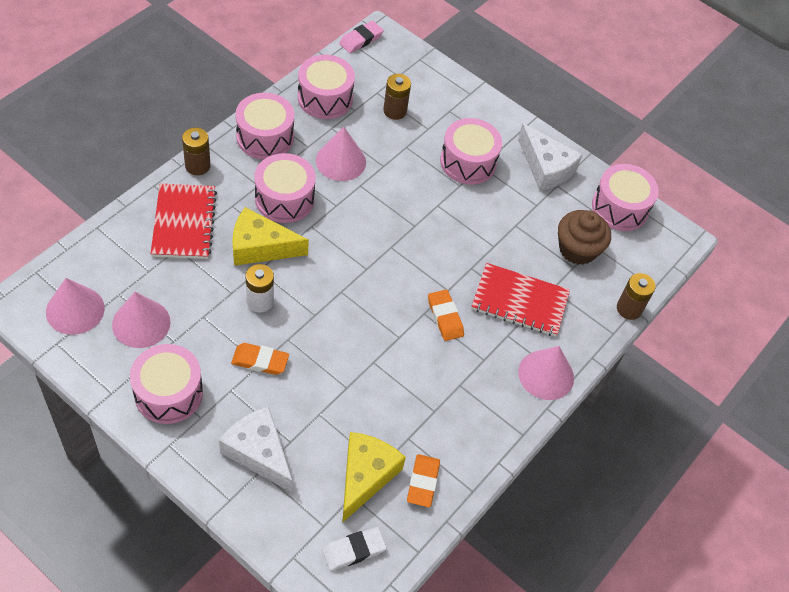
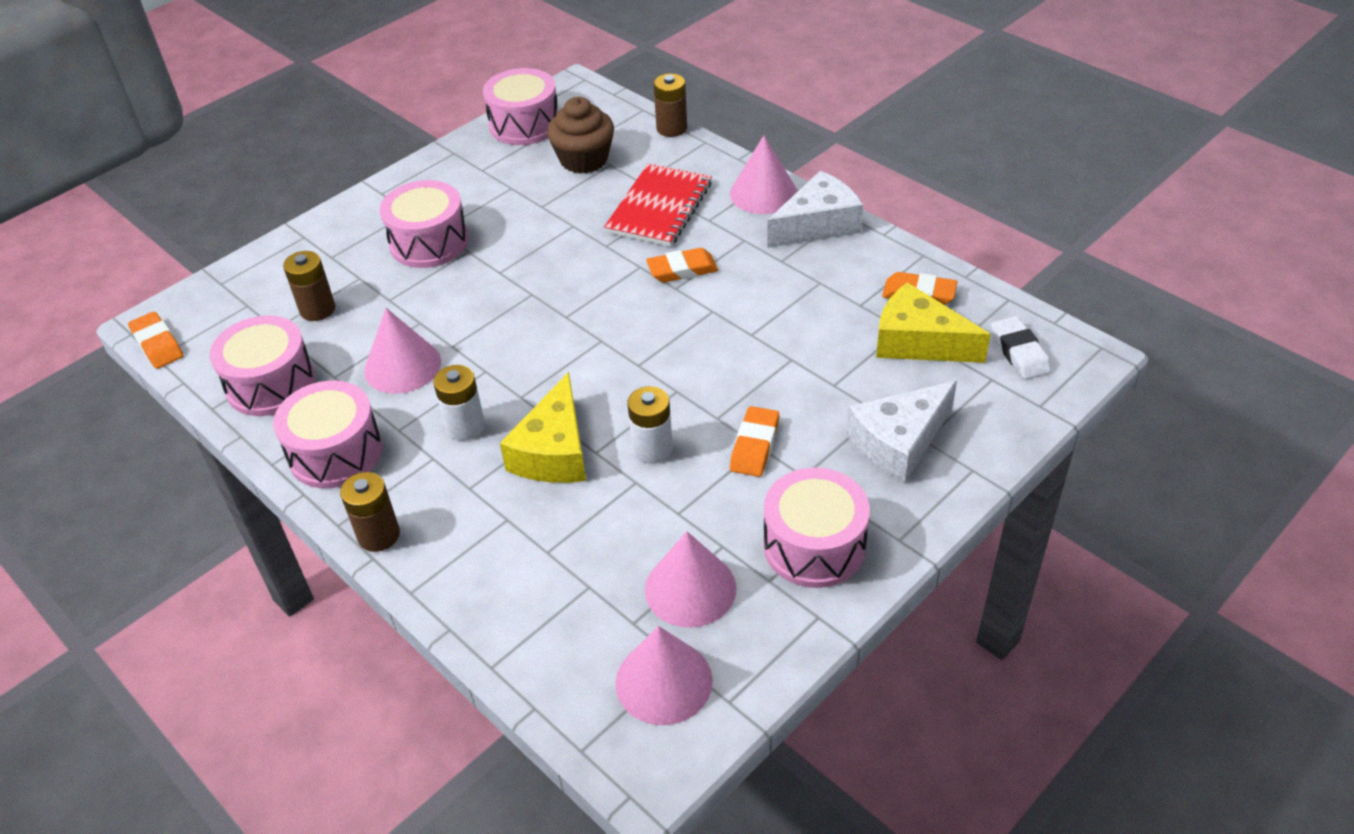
camera: 75 degrees left, 10 degrees down
red notebook [151,183,217,259] -> none
pink drum [254,153,316,223] -> white battery [433,365,485,441]
pink eraser [339,21,384,53] -> orange eraser [128,311,183,369]
white cheese [518,123,582,191] -> white cheese moved to [767,171,863,248]

